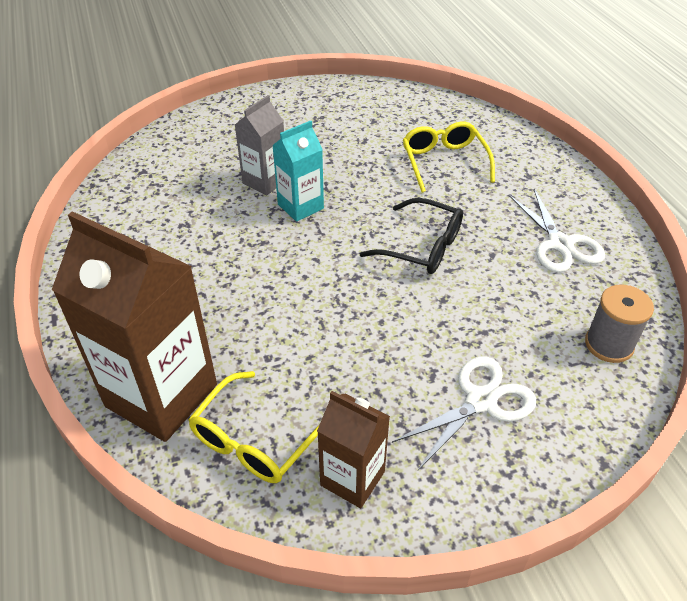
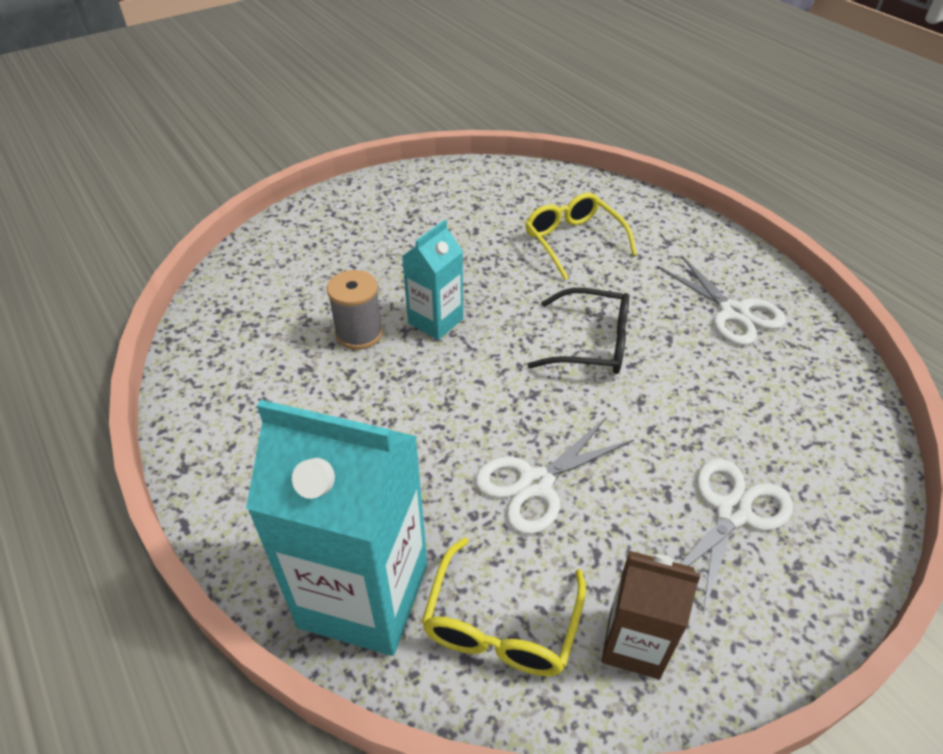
camera: 15 degrees left, 0 degrees up
brown carton [52,211,217,442] -> turquoise carton [246,400,427,656]
grey carton [235,95,284,195] -> none
grey spool [585,285,654,363] -> grey spool moved to [327,270,383,350]
none -> white scissors [475,418,634,534]

